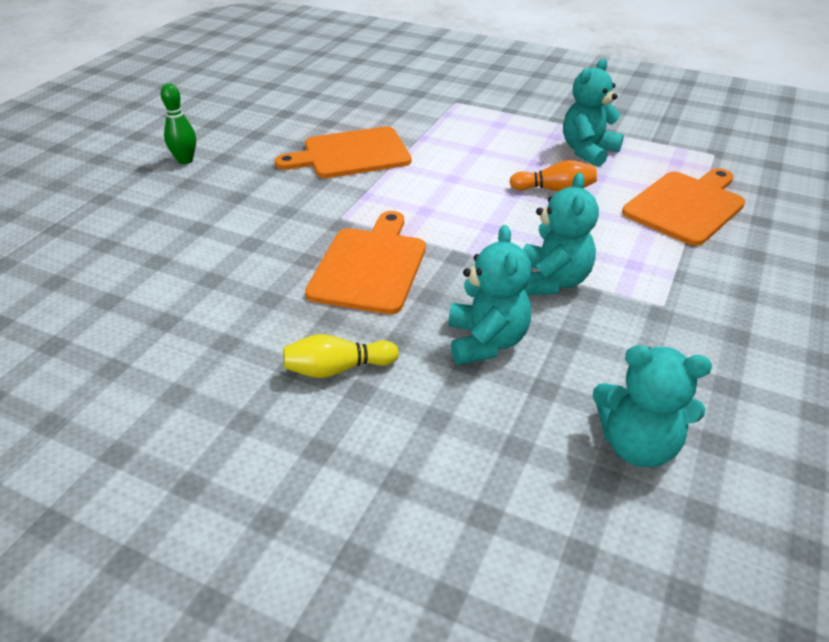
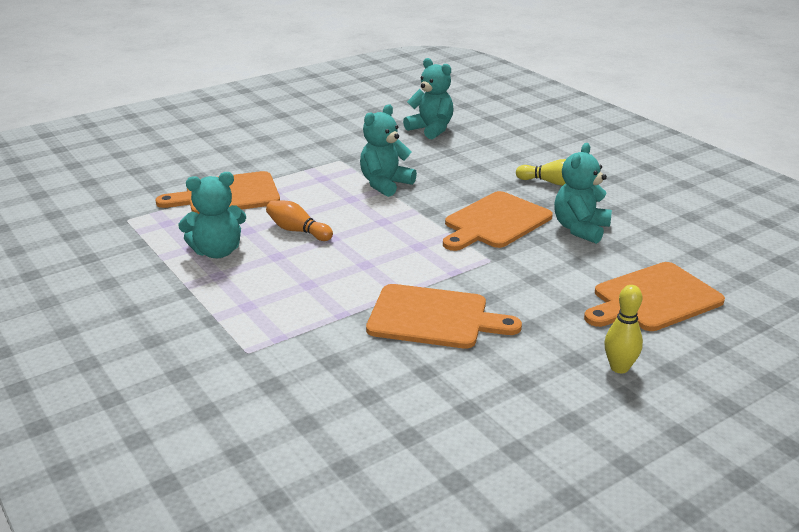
camera: 150 degrees left, 10 degrees down
green bowling pin [160,84,196,164] -> yellow bowling pin [604,285,643,373]
turquoise teddy bear [448,225,531,365] -> turquoise teddy bear moved to [554,143,612,244]
none -> orange cutting board [584,262,725,331]

